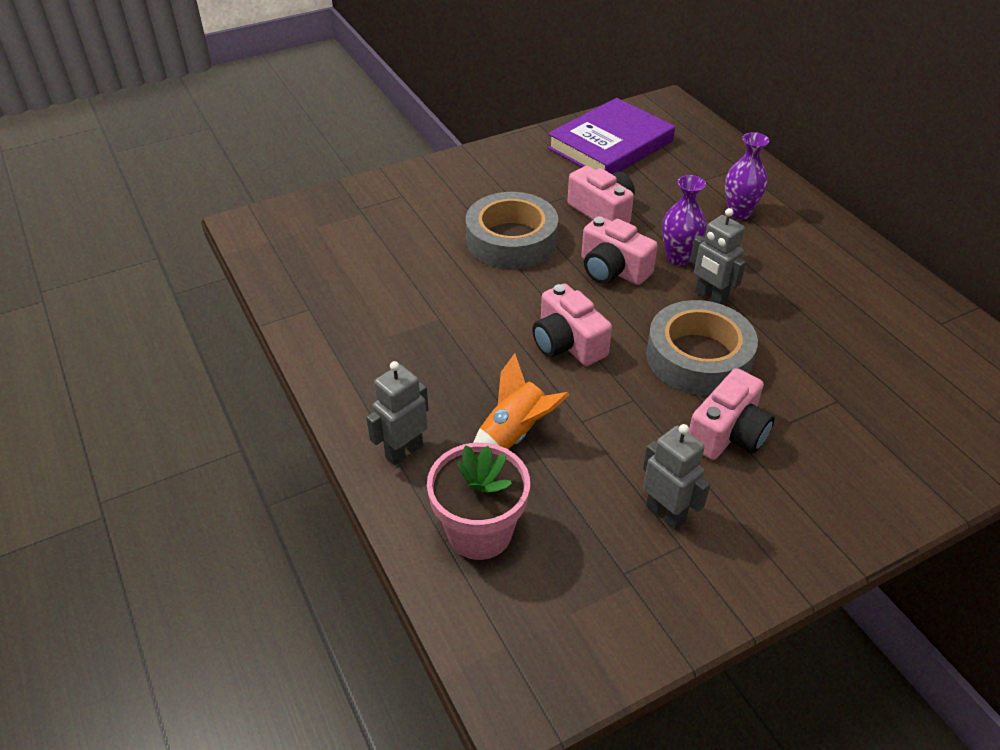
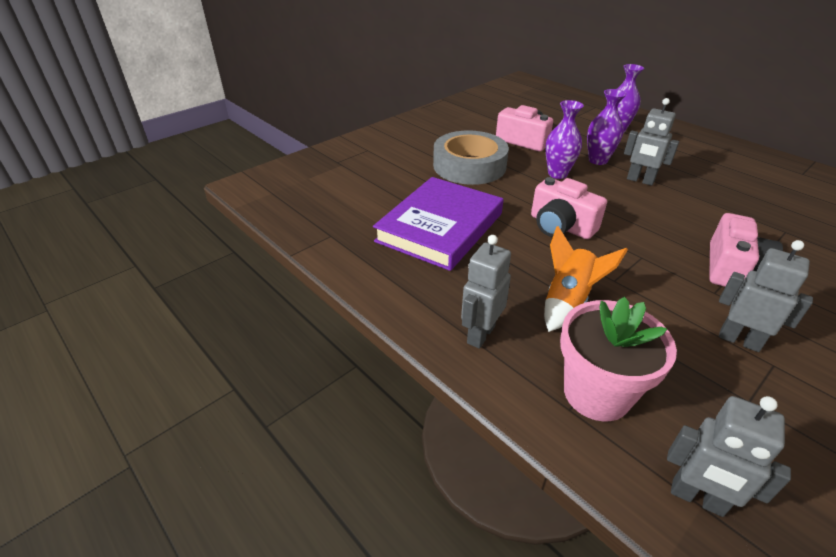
camera: 15 degrees left, 5 degrees down
purple book [547,98,675,174] -> purple book moved to [373,177,503,271]
pink camera [581,216,658,285] -> purple vase [545,100,584,179]
grey tape [646,300,758,395] -> none
none -> grey robot [667,396,791,517]

